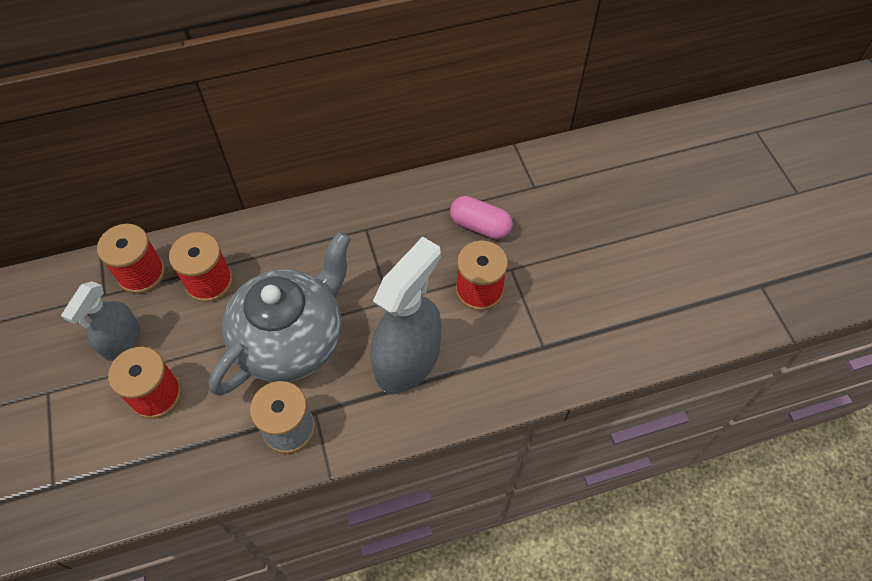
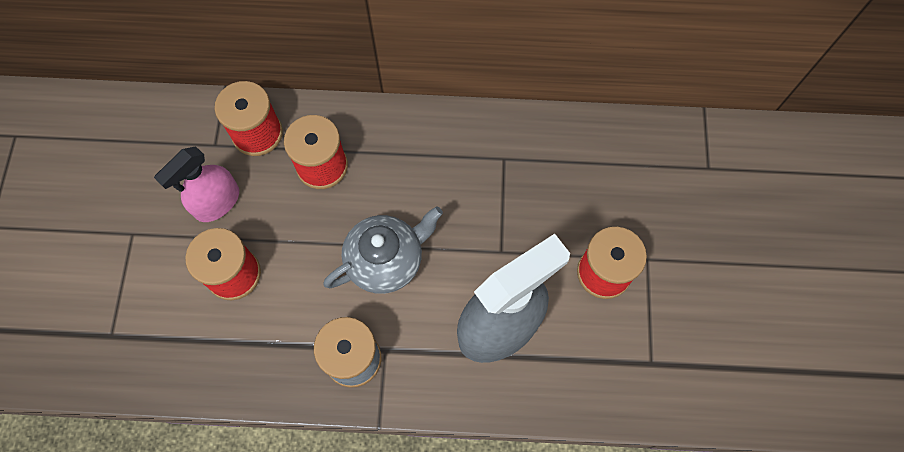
camera: 20 degrees right, 10 degrees up
grey spray bottle [61,281,140,361] -> pink spray bottle [154,146,239,222]
grey teapot [209,231,351,395] -> grey teapot [323,206,443,294], size x0.63
pink capsule [450,196,513,239] -> none

